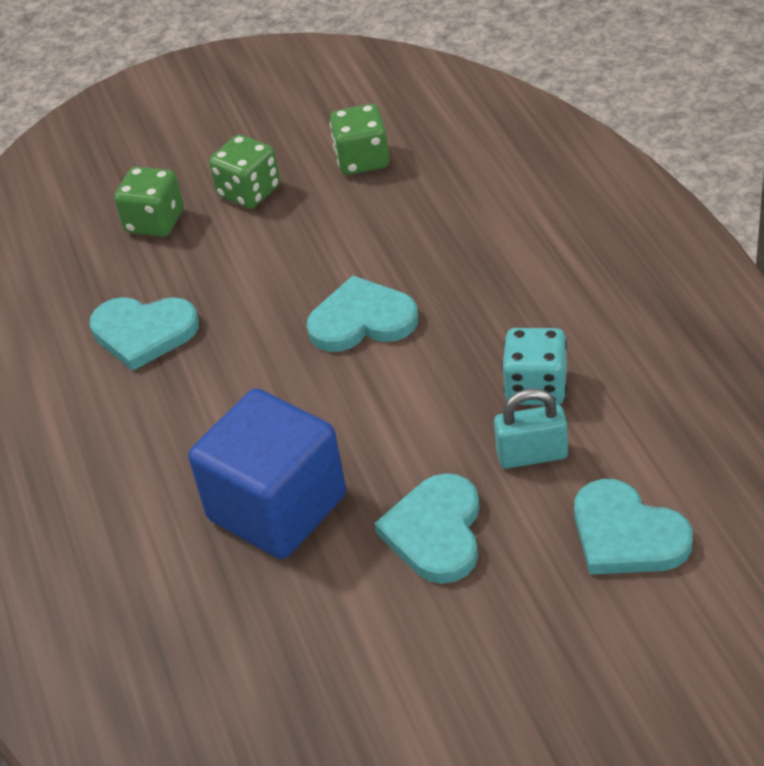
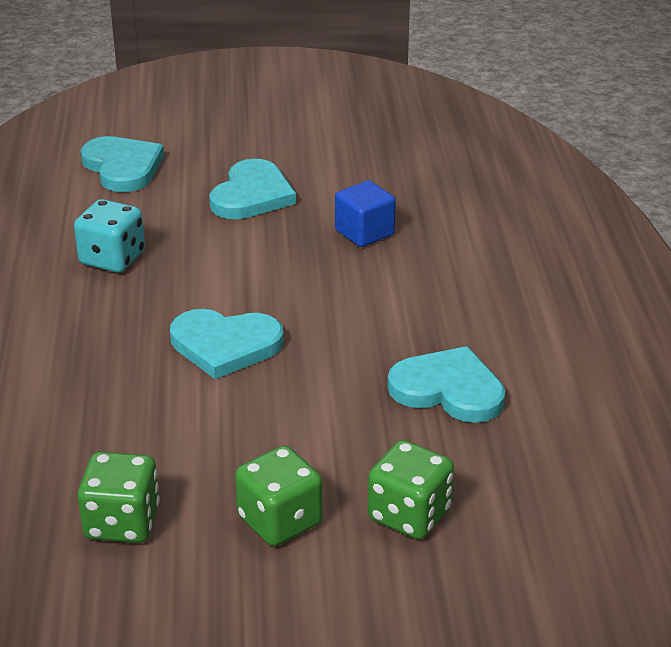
camera: 170 degrees left, 10 degrees down
blue cube [188,388,346,559] -> blue cube [335,180,396,247], size x0.51
turquoise padlock [494,388,568,469] -> none

